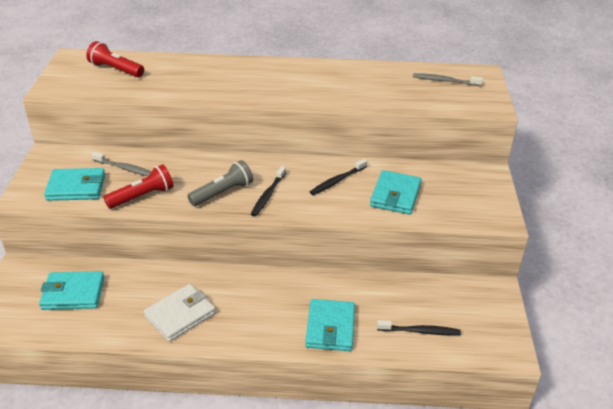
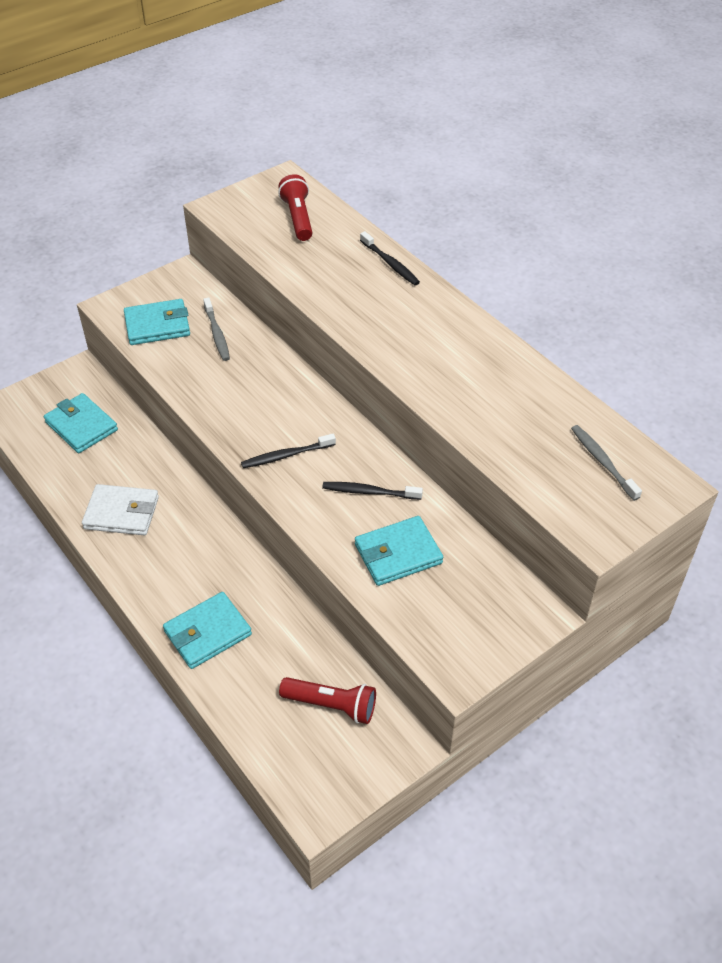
camera: 50 degrees right, 10 degrees up
turquoise wallet [44,168,105,201] -> turquoise wallet turned 60 degrees counterclockwise [124,299,190,345]
red flashlight [104,164,173,209] -> red flashlight moved to [279,677,376,724]
grey flashlight [187,160,253,206] -> none
black toothbrush [377,320,461,335] -> black toothbrush moved to [360,231,420,285]

